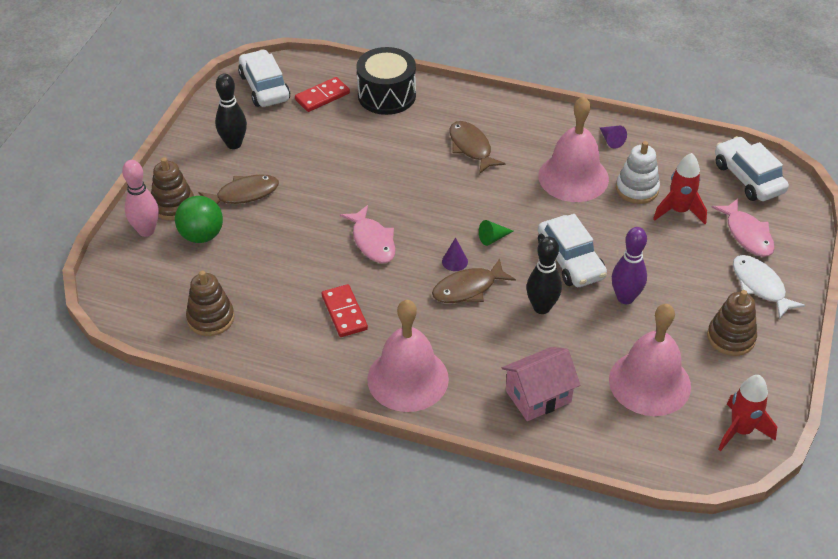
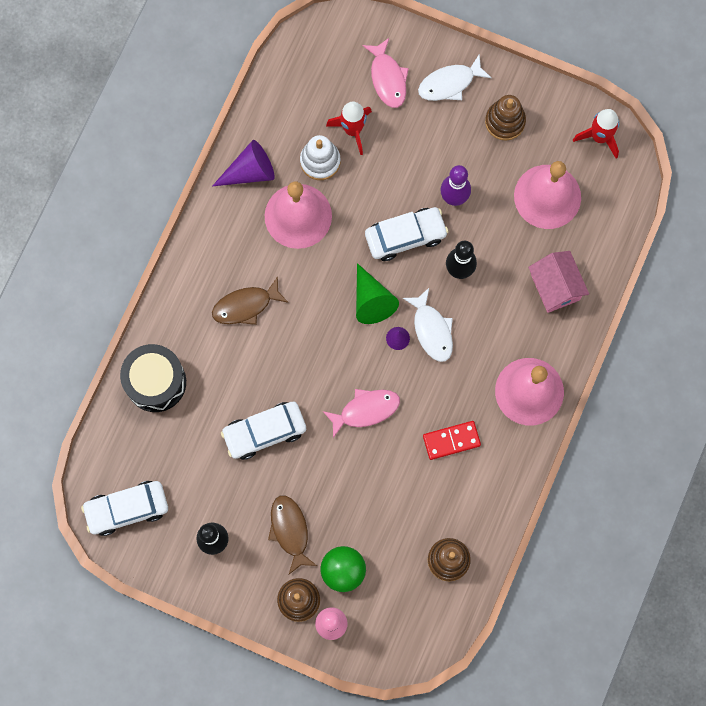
camera: 85 degrees left, 30 degrees up
red domino [295,77,350,112] -> none
brown fish [432,258,516,303] -> white fish [403,288,453,362]
green cone [479,220,513,246] -> green cone [356,263,399,324], size x1.90
purple cone [600,125,627,149] -> purple cone [213,140,275,186], size x1.90
pink fish [711,199,775,257] -> pink fish turned 90 degrees clockwise [362,38,409,108]
white car [715,136,789,201] -> white car moved to [221,402,306,460]

